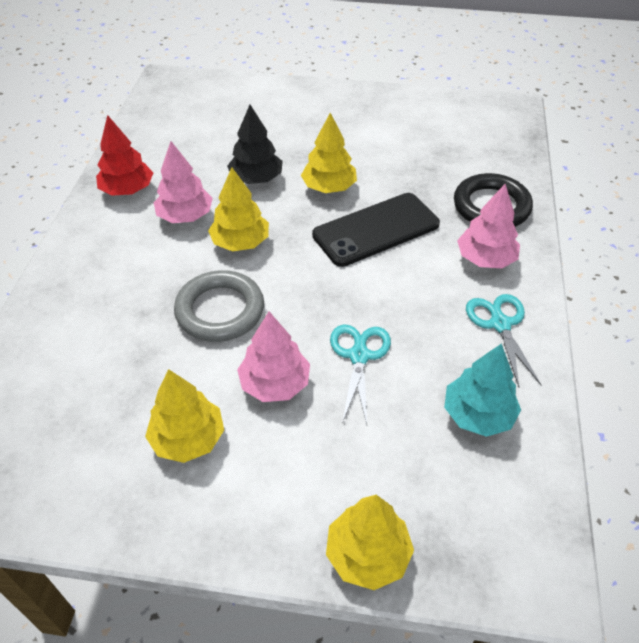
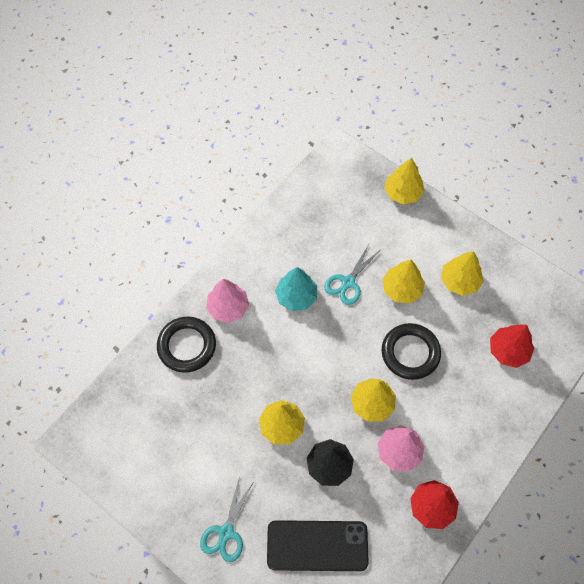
camera: 150 degrees left, 15 degrees up
grey ring [174,270,264,342] -> black ring [382,323,441,380]
pink tree [237,312,310,402] -> yellow tree [382,259,425,303]
black phone [312,193,440,267] -> black phone moved to [267,520,369,571]
turquoise tree [444,343,521,437] -> turquoise tree moved to [275,267,317,311]
turquoise scissors [466,294,541,387] -> turquoise scissors moved to [200,476,254,562]
none -> red tree [490,325,534,368]

